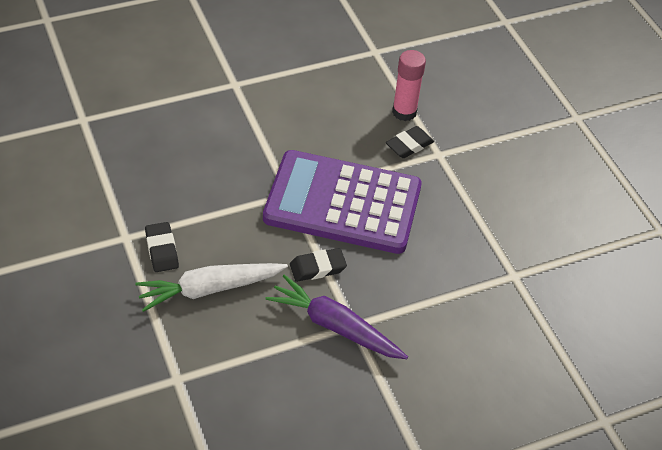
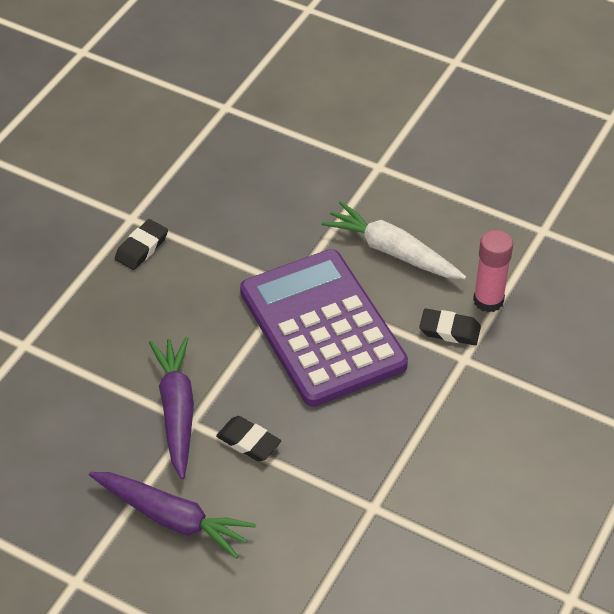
camera: 55 degrees right, 0 degrees up
white carrot [135,263,288,312] -> white carrot moved to [321,201,466,279]
black eraser [290,248,347,282] -> black eraser moved to [216,416,281,462]
none -> purple carrot [89,472,256,559]

